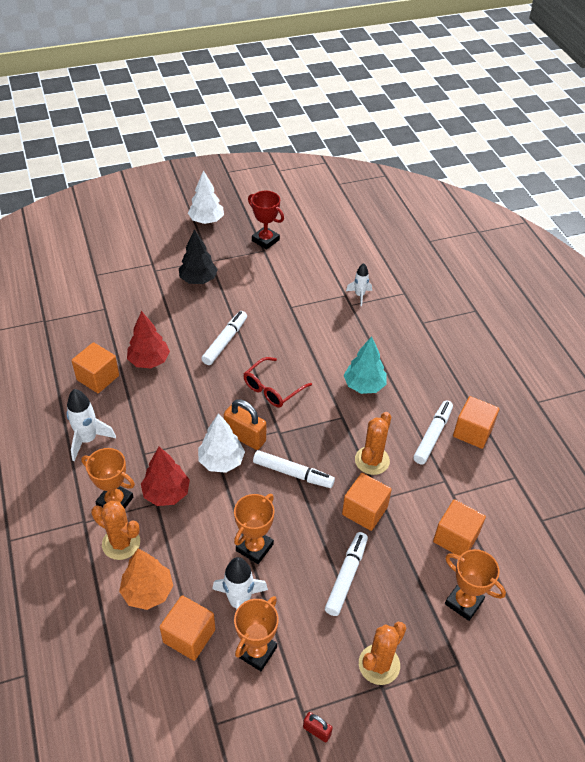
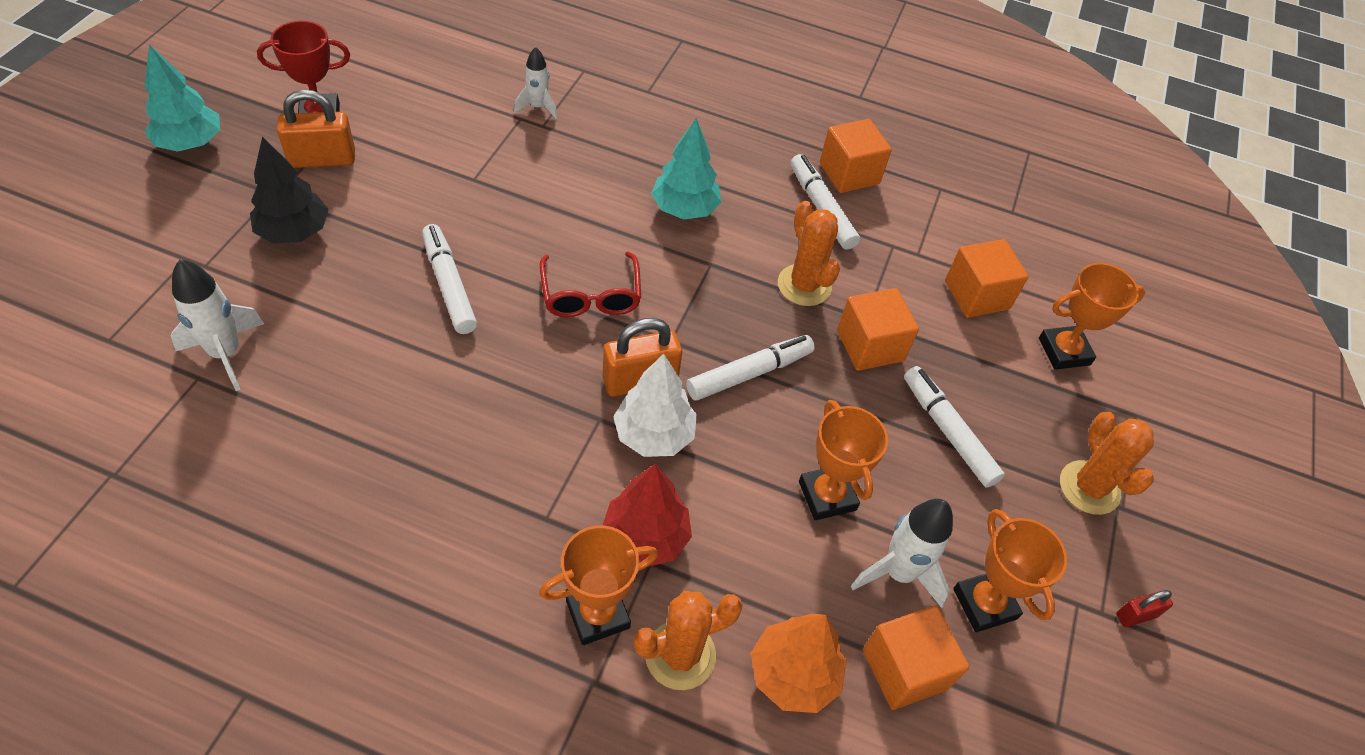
camera: 55 degrees left, 5 degrees up
white rocket [67,389,116,461] -> white rocket moved to [170,259,264,391]
orange cube [71,342,119,393] -> none
red tree [127,311,170,368] -> none
white tree [188,170,224,224] -> turquoise tree [145,44,220,152]
none -> orange padlock [277,90,355,168]

